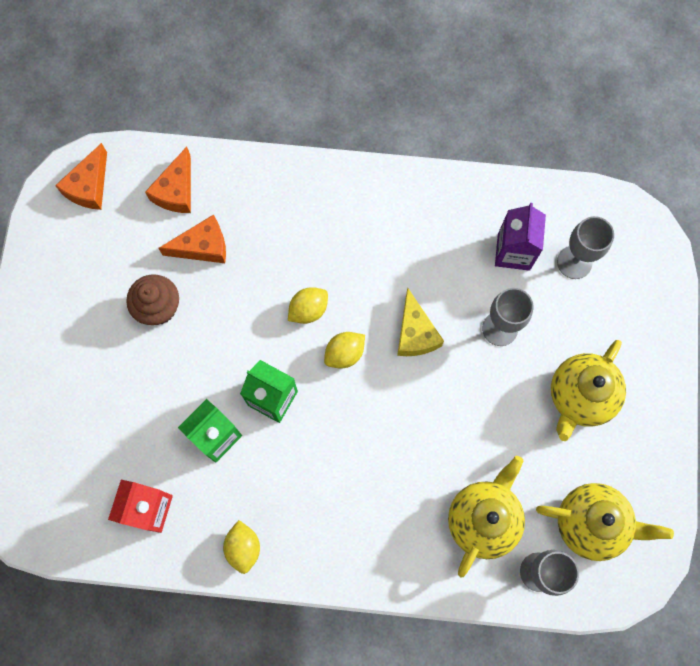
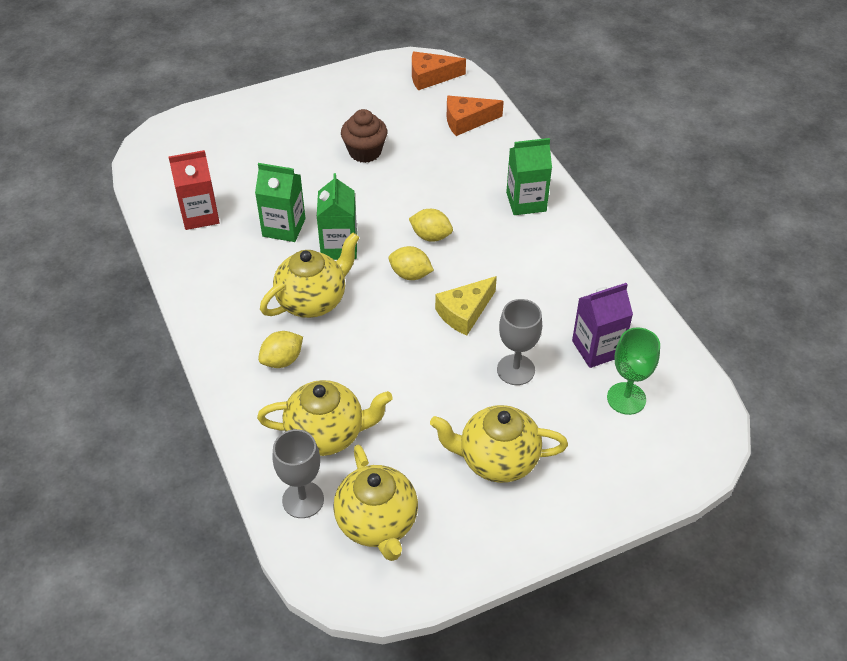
camera: 60 degrees right, 25 degrees down
orange cheese [158,215,226,263] -> none
yellow lemon [223,520,260,574] -> yellow lemon moved to [258,331,303,368]
grey goblet [557,216,614,279] -> green goblet [607,327,660,415]
none -> yellow teapot [260,232,360,318]
none -> green carton [506,138,552,215]

